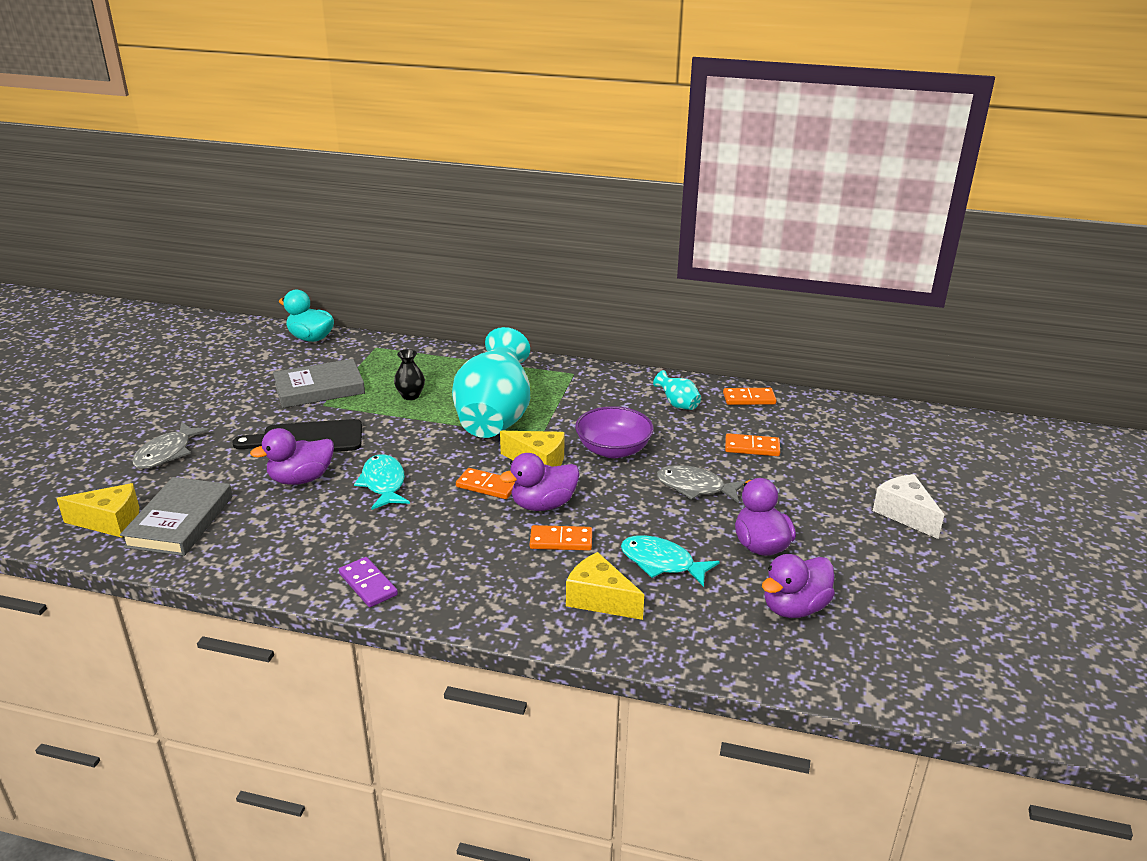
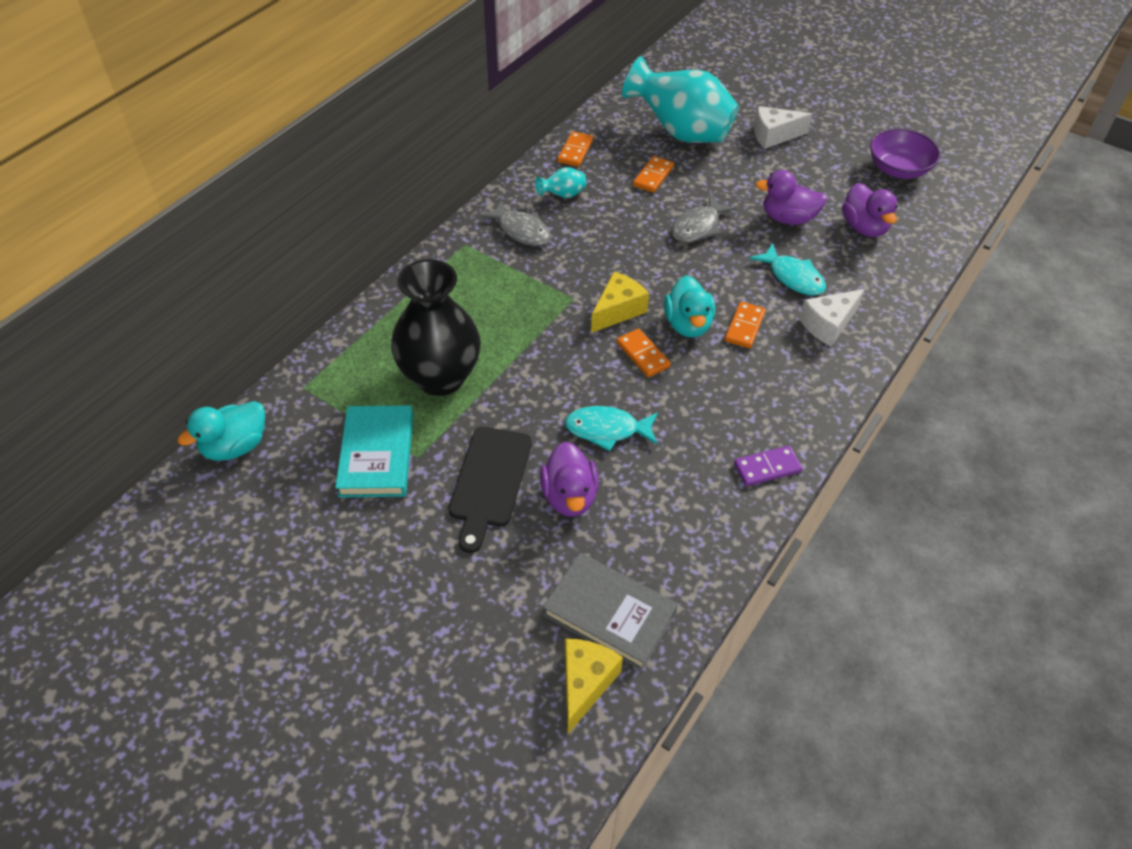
camera: 70 degrees left, 20 degrees up
grey fish [132,422,210,469] -> grey fish moved to [479,200,550,246]
grey book [273,359,365,408] -> turquoise book [335,405,413,497]
black vase [394,349,425,400] -> black vase [391,259,481,396], size x2.43
turquoise vase [452,327,530,438] -> turquoise vase moved to [622,56,739,143]
orange domino [456,468,515,499] -> orange domino turned 75 degrees counterclockwise [617,329,671,377]
purple duck [499,453,580,511] -> turquoise duck [664,275,715,338]
yellow cheese [566,552,644,620] -> white cheese [799,289,865,346]
purple bowl [575,406,654,458] -> purple bowl moved to [870,129,940,179]
turquoise fish [621,535,720,587] -> turquoise fish turned 90 degrees counterclockwise [750,243,826,295]

